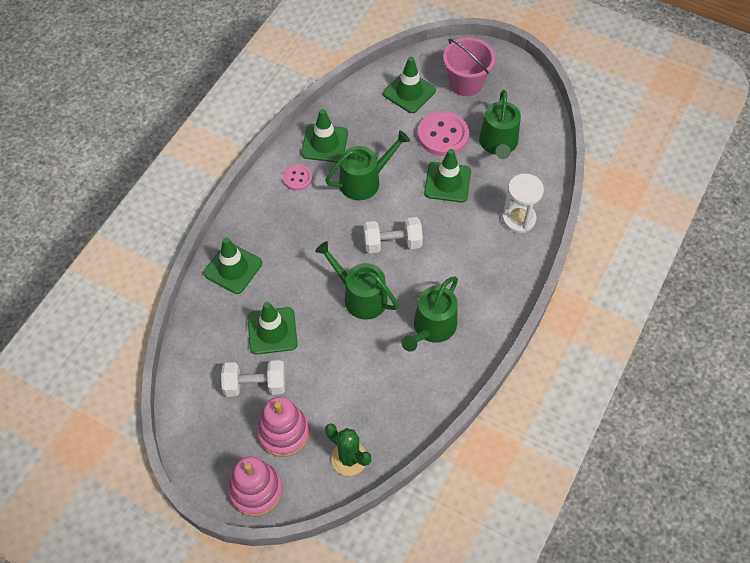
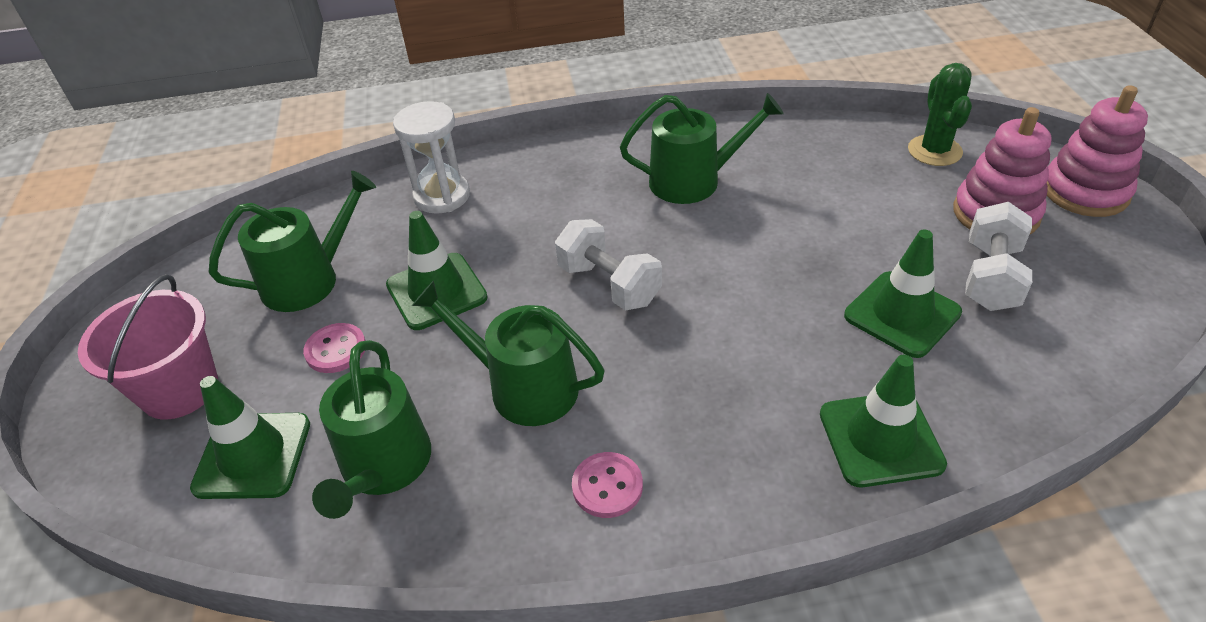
camera: 125 degrees left, 15 degrees down
white dumbbell [221,360,285,397] -> white dumbbell turned 60 degrees clockwise [965,202,1032,311]
green traffic cone [301,109,348,162] -> none
green watering can [315,241,398,320] -> green watering can moved to [312,340,431,519]
pink button [418,111,469,156] -> pink button [303,323,366,373], size x0.56

